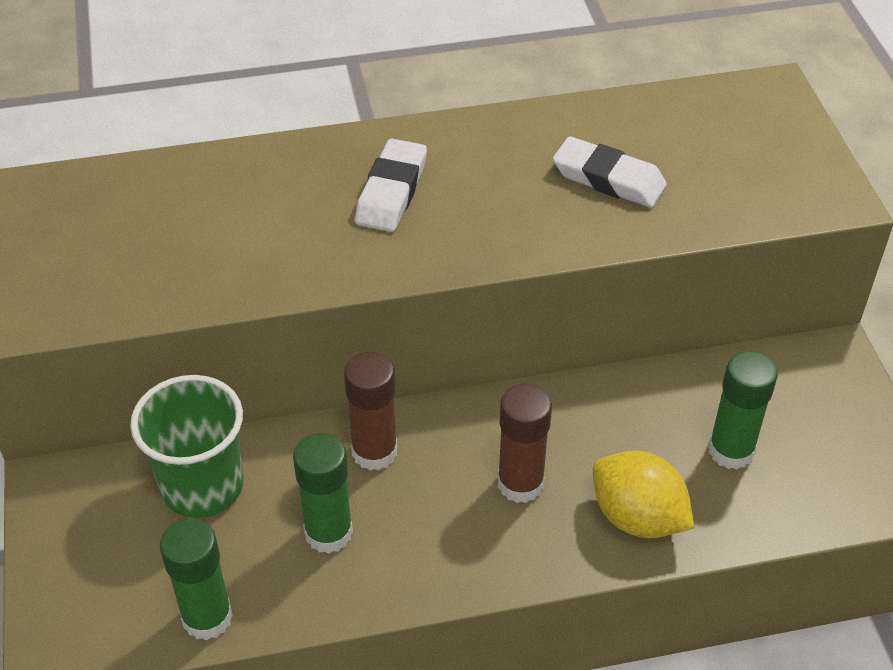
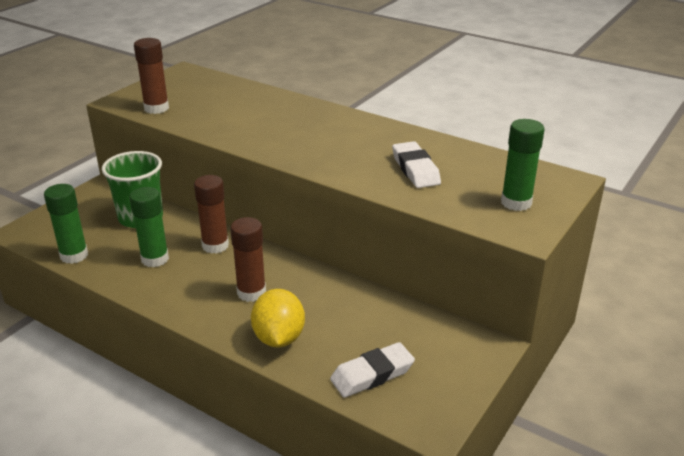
camera: 45 degrees right, 15 degrees down
white eraser [355,139,427,232] -> white eraser moved to [330,342,415,398]
green glue stick [708,351,778,469] -> green glue stick moved to [501,119,545,211]
none -> brown glue stick [134,38,169,114]

